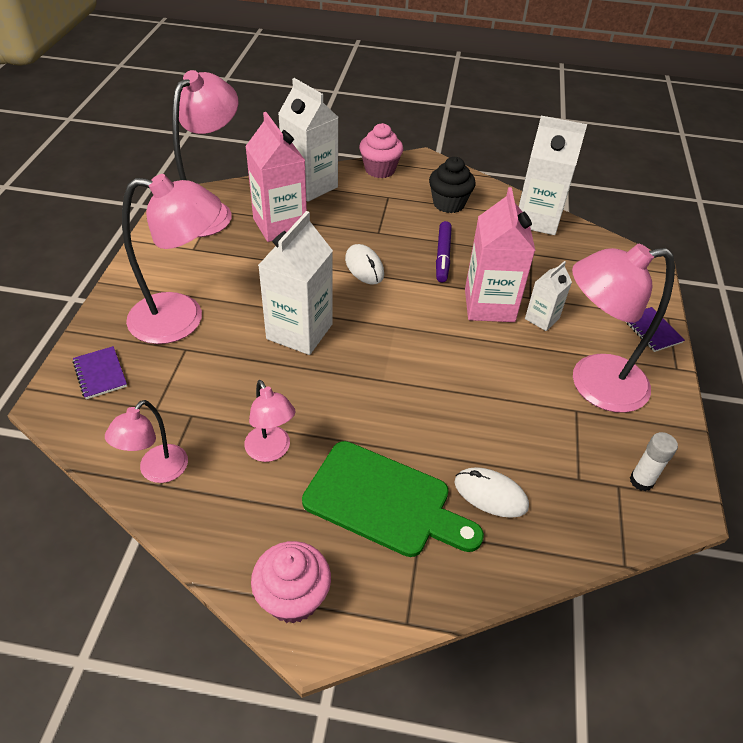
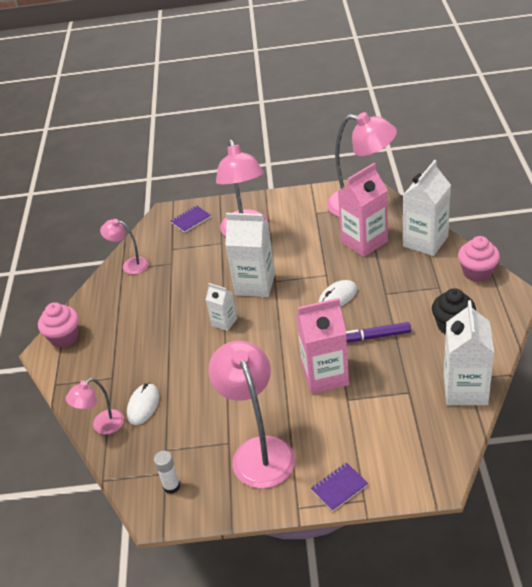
camera: 85 degrees right, 5 degrees down
pink lamp [244,380,295,462] -> pink lamp moved to [66,378,124,435]
green cutting board [302,441,484,557] -> none
white carton [525,261,572,331] -> white carton moved to [206,283,237,331]

